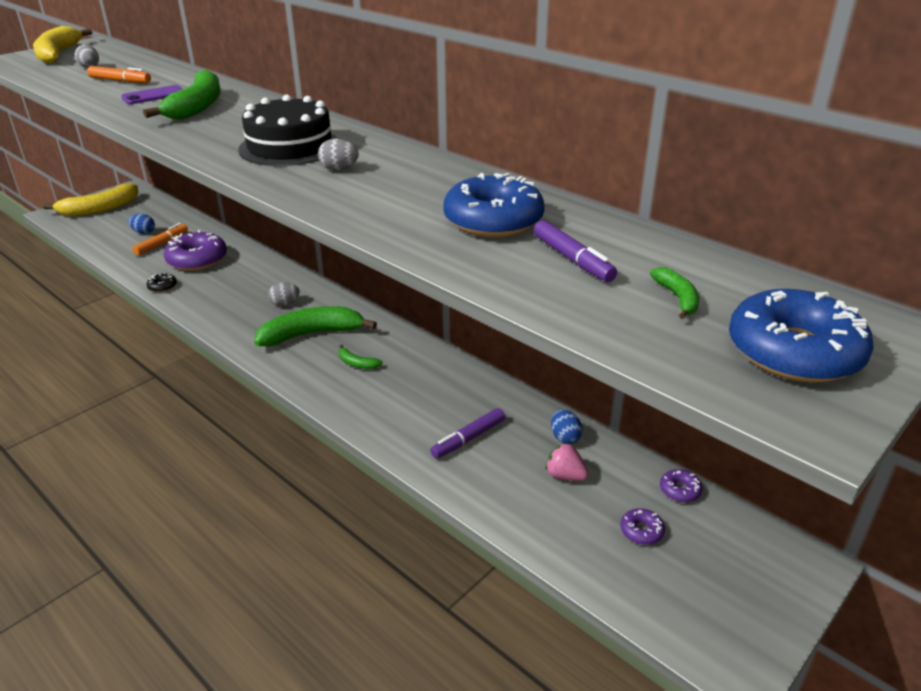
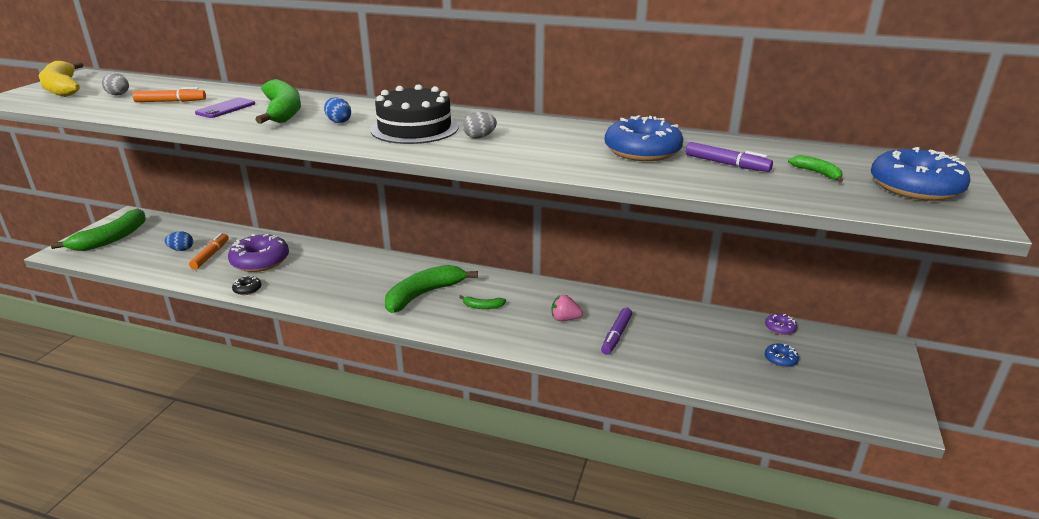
camera: 25 degrees left, 5 degrees down
yellow banana [43,183,139,217] -> green banana [50,208,146,251]
grey egg [268,282,300,306] -> none
pink strawberry [545,443,588,481] -> pink strawberry moved to [552,295,583,321]
blue egg [551,409,582,444] -> blue egg moved to [324,97,351,123]
purple donut [620,508,665,545] -> blue donut [765,344,799,367]

